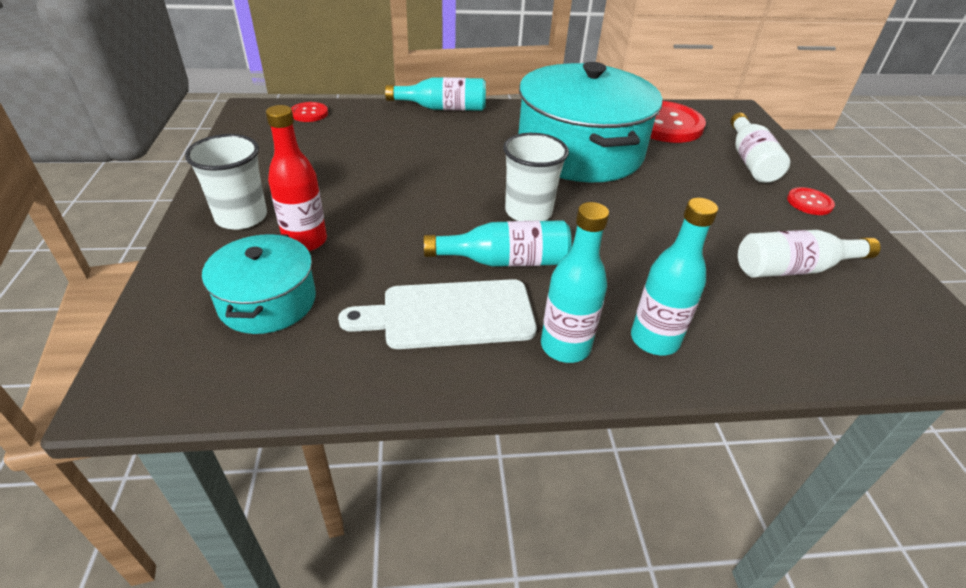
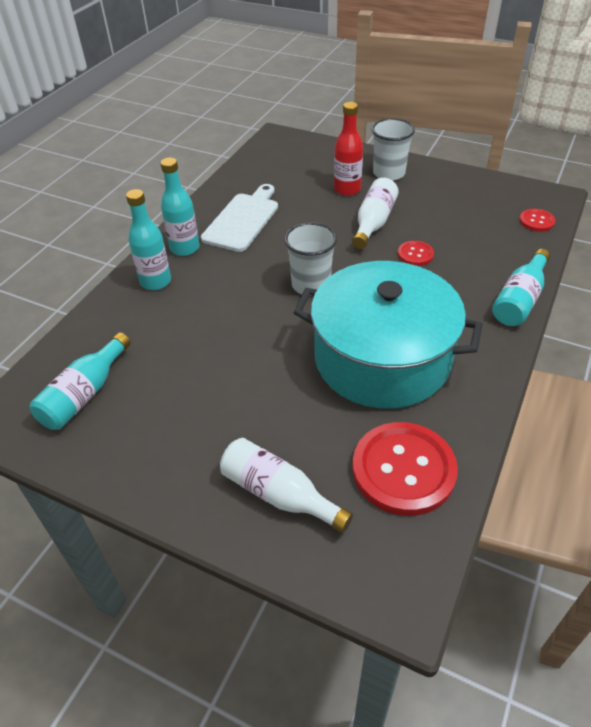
camera: 125 degrees right, 5 degrees up
turquoise pot [202,234,316,334] -> none
turquoise bottle [423,220,571,267] -> turquoise bottle moved to [30,332,131,430]
white bottle [738,230,881,278] -> white bottle moved to [352,178,399,249]
red button [787,187,835,215] -> red button moved to [398,241,434,266]

